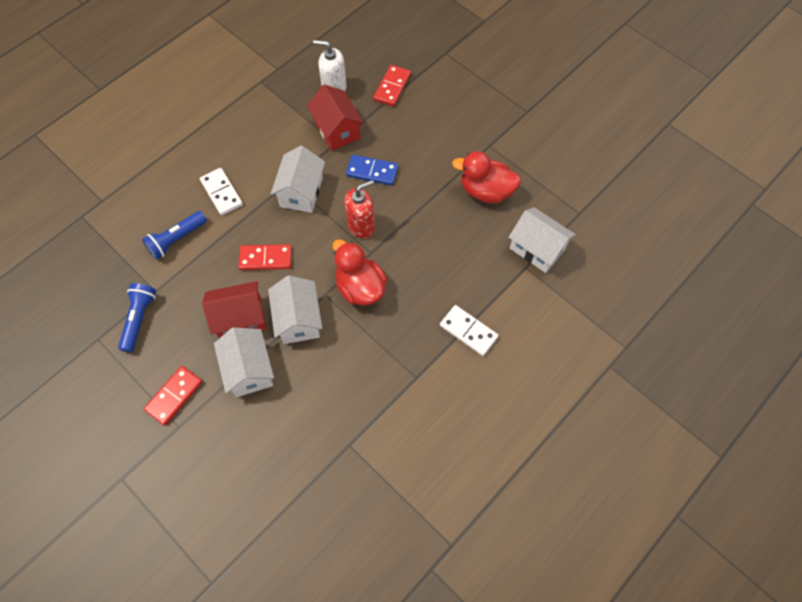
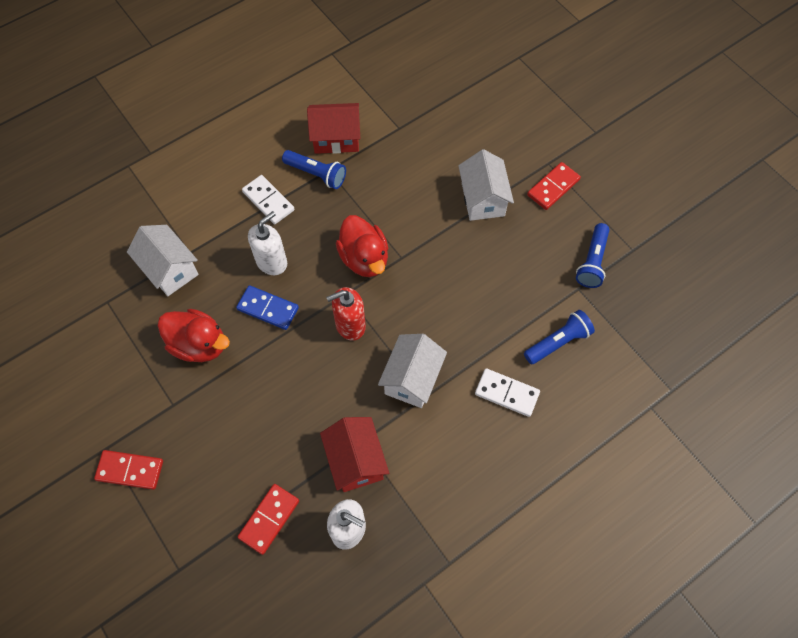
camera: 170 degrees left, 0 degrees up
white domino [200,168,243,215] -> white domino turned 45 degrees counterclockwise [475,368,540,417]
red house [202,281,266,338] -> red house moved to [307,103,360,154]
red domino [238,244,292,270] -> red domino moved to [94,450,163,490]
white house [268,275,322,344] -> none
blue domino [346,155,398,186] -> blue domino moved to [236,285,299,330]
none -> white soap dispenser [248,211,287,275]
none -> blue flashlight [282,150,346,189]

